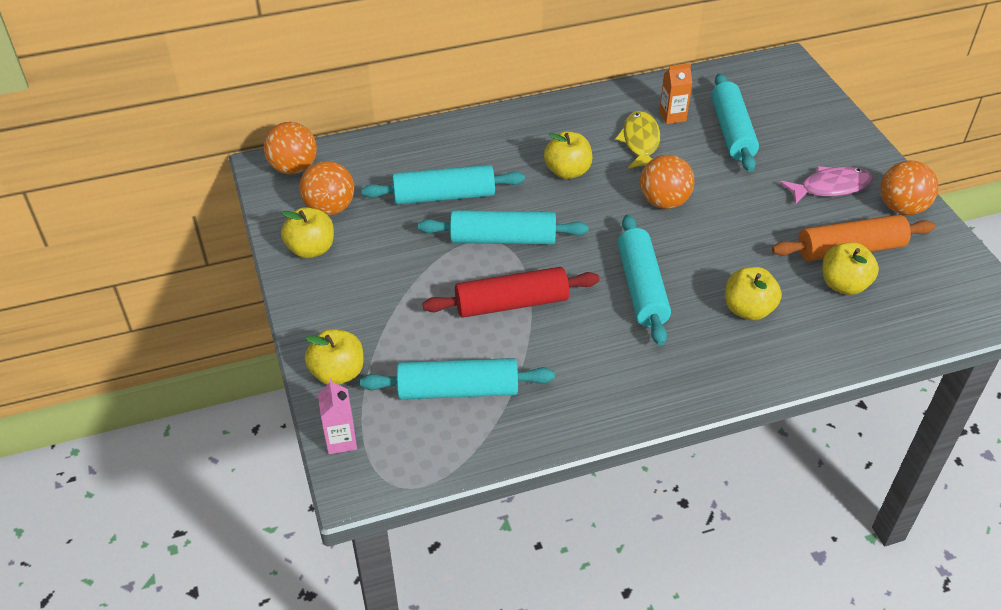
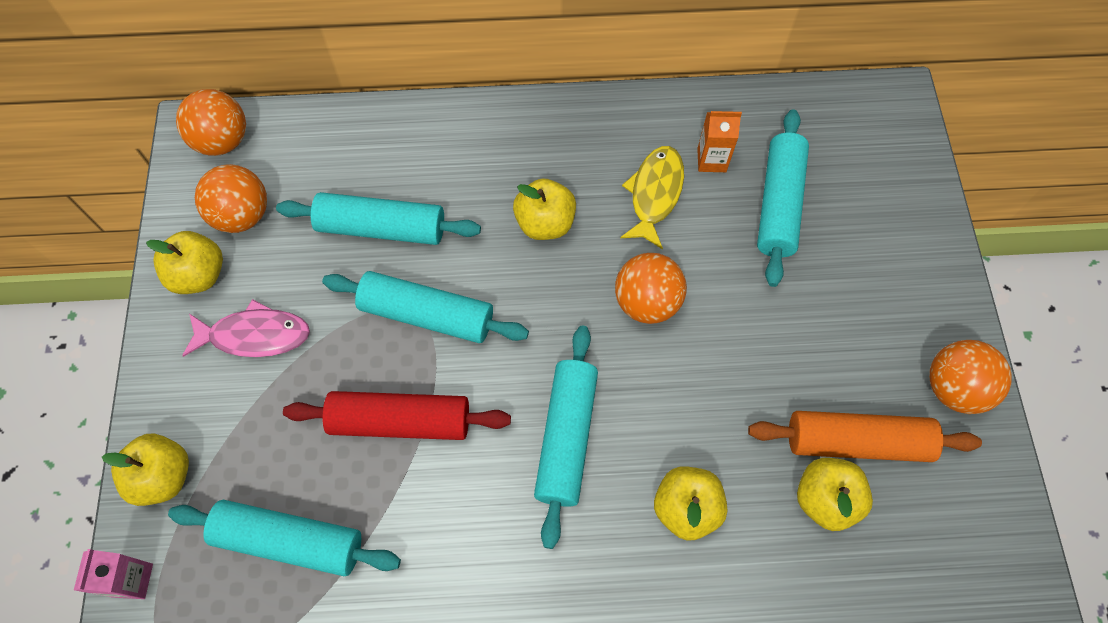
camera: 15 degrees right, 20 degrees up
pink fish [780,166,873,204] -> pink fish moved to [182,299,310,357]

